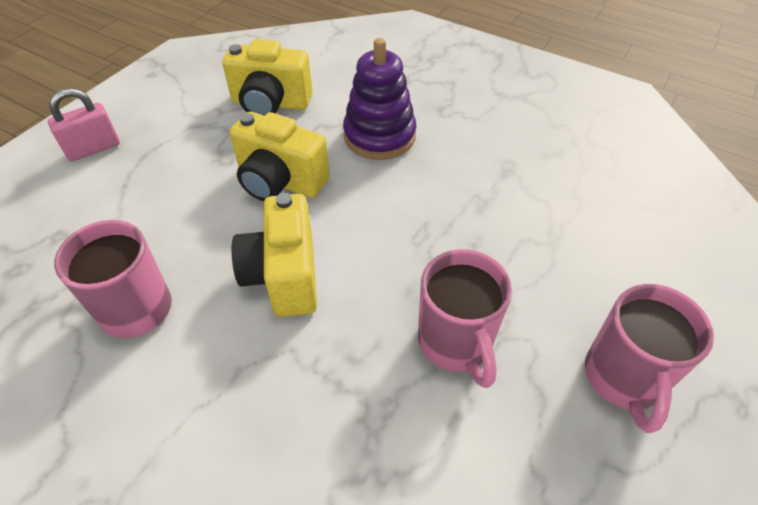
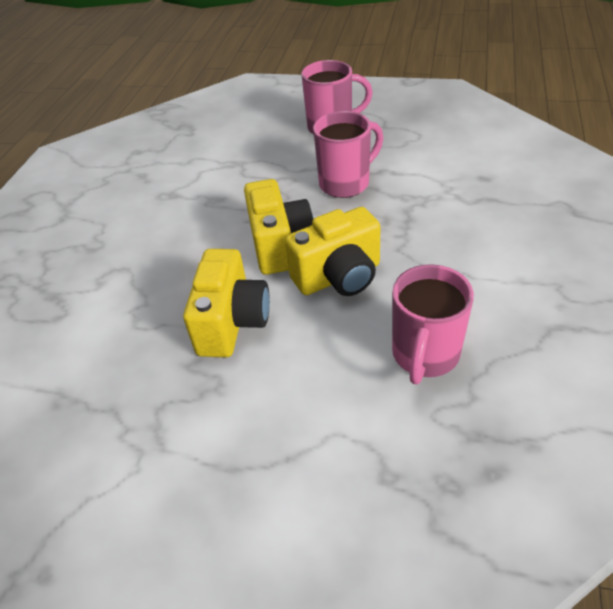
camera: 105 degrees left, 5 degrees down
pink padlock [48,88,120,161] -> none
yellow camera [222,39,312,116] -> yellow camera moved to [244,179,313,275]
purple stacking toy [343,38,416,160] -> none

